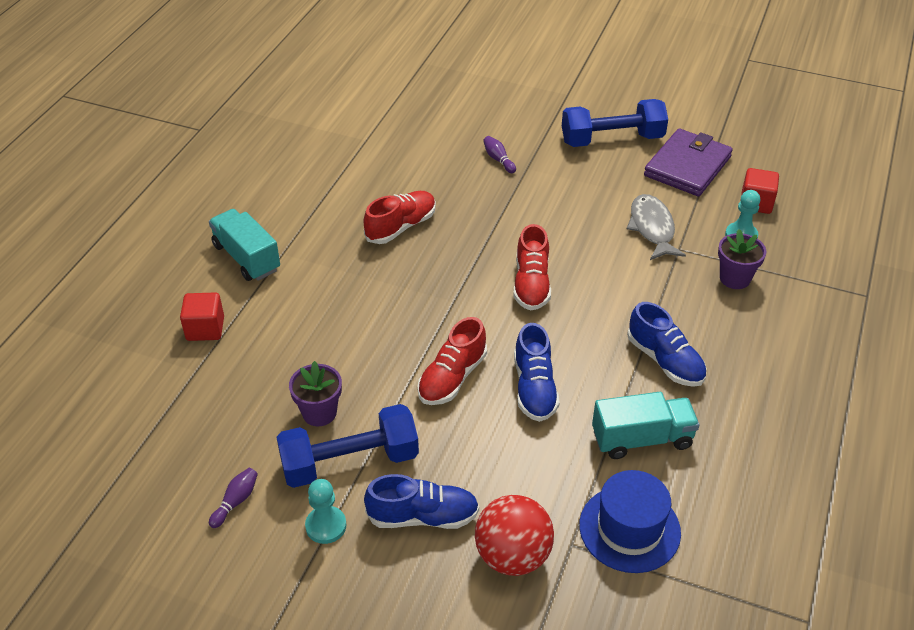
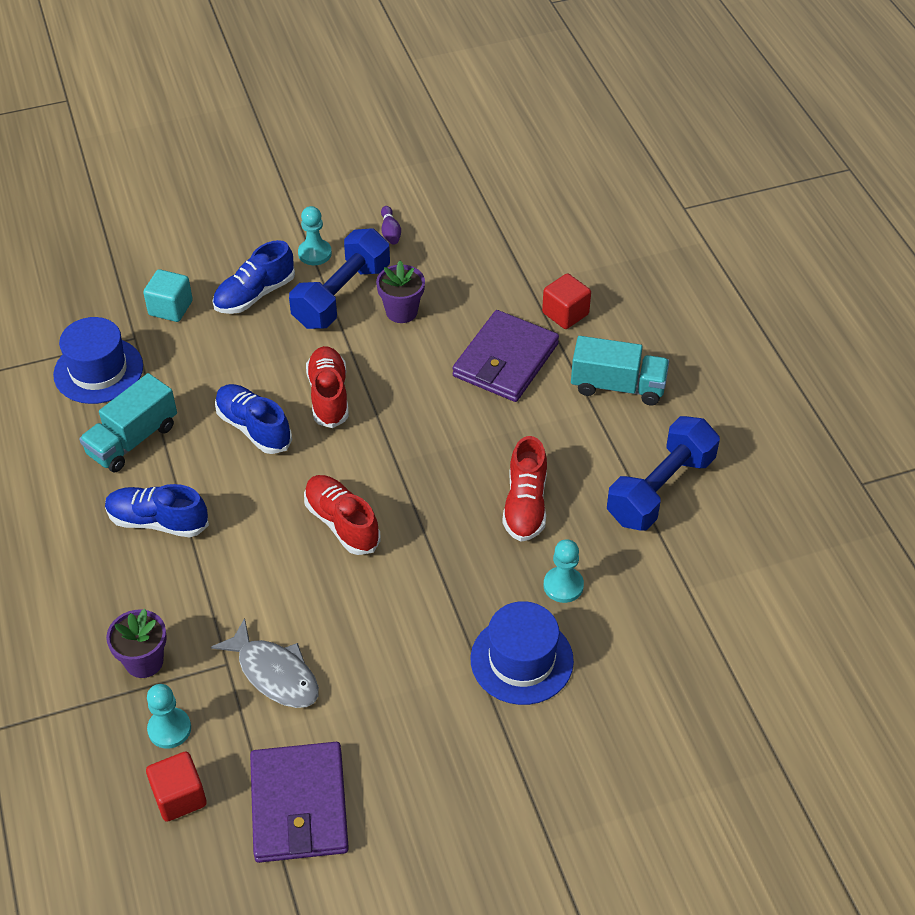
camera: 140 degrees right, 5 degrees up
red ball [475,495,554,576] -> turquoise cube [143,269,193,322]
purple bowling pin [483,136,516,173] -> blue hat [471,601,574,705]
blue dumbbell [562,99,668,147] -> blue dumbbell moved to [607,416,720,531]
none -> purple wallet [452,310,559,402]
none -> turquoise pawn [544,539,584,603]

